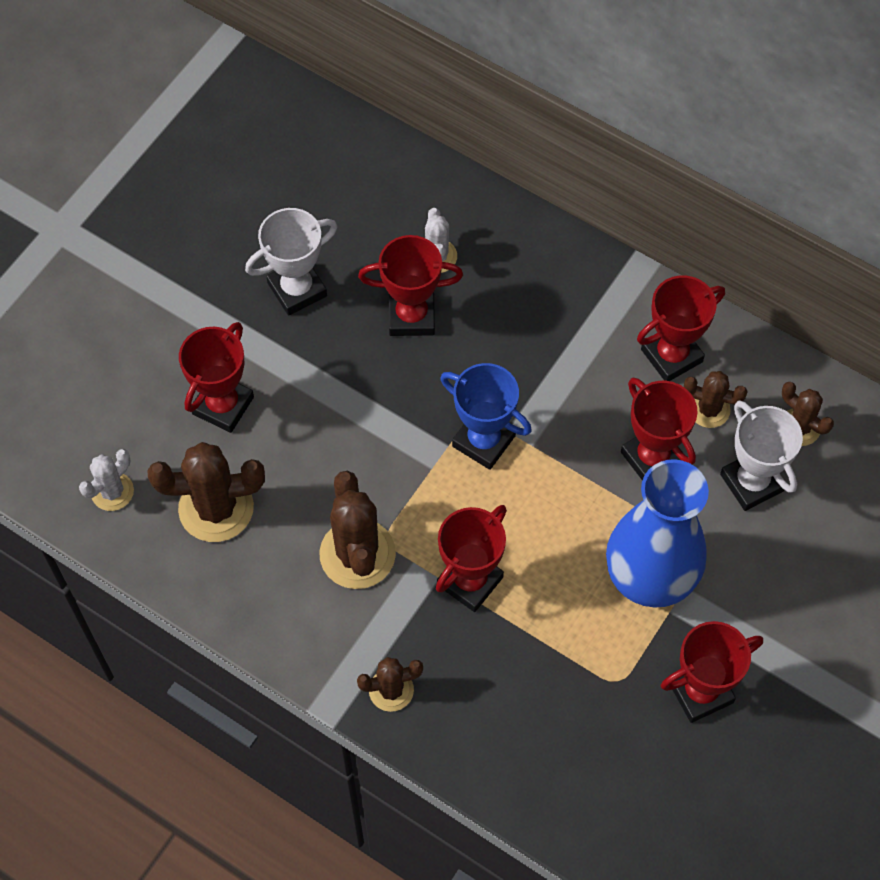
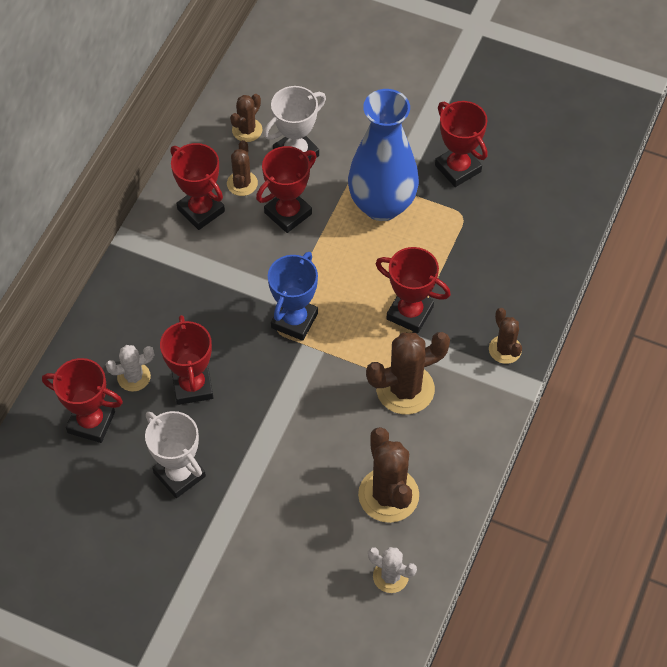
camera: 100 degrees left, 5 degrees down
red trophy [179,322,254,433] -> red trophy moved to [42,358,123,443]

